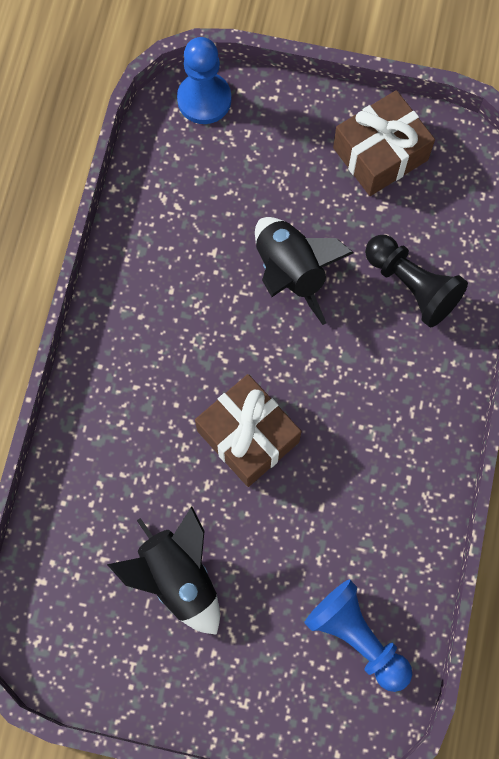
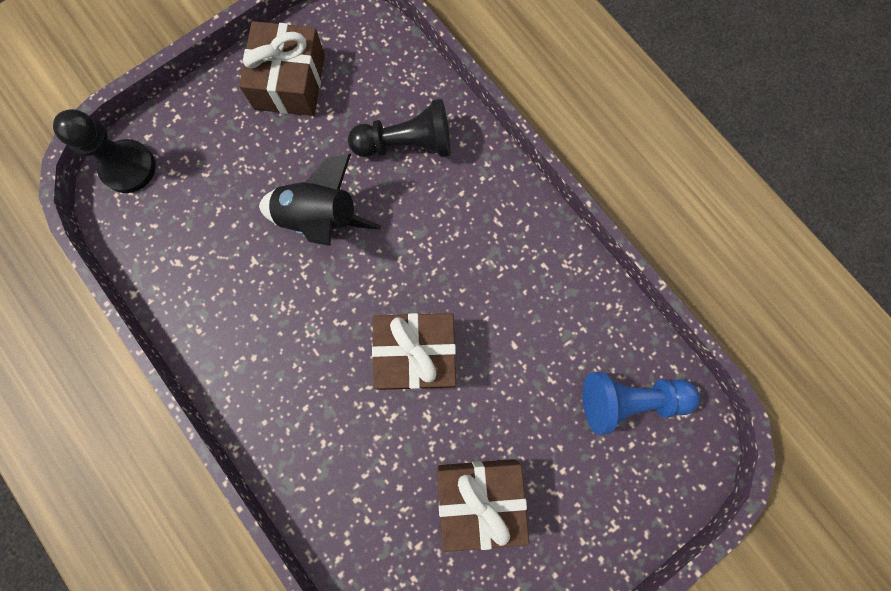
camera: 50 degrees left, 5 degrees up
black rocket [107,506,220,635] -> brown gift [437,459,529,552]
blue pawn [177,37,231,124] -> black pawn [53,109,156,193]

